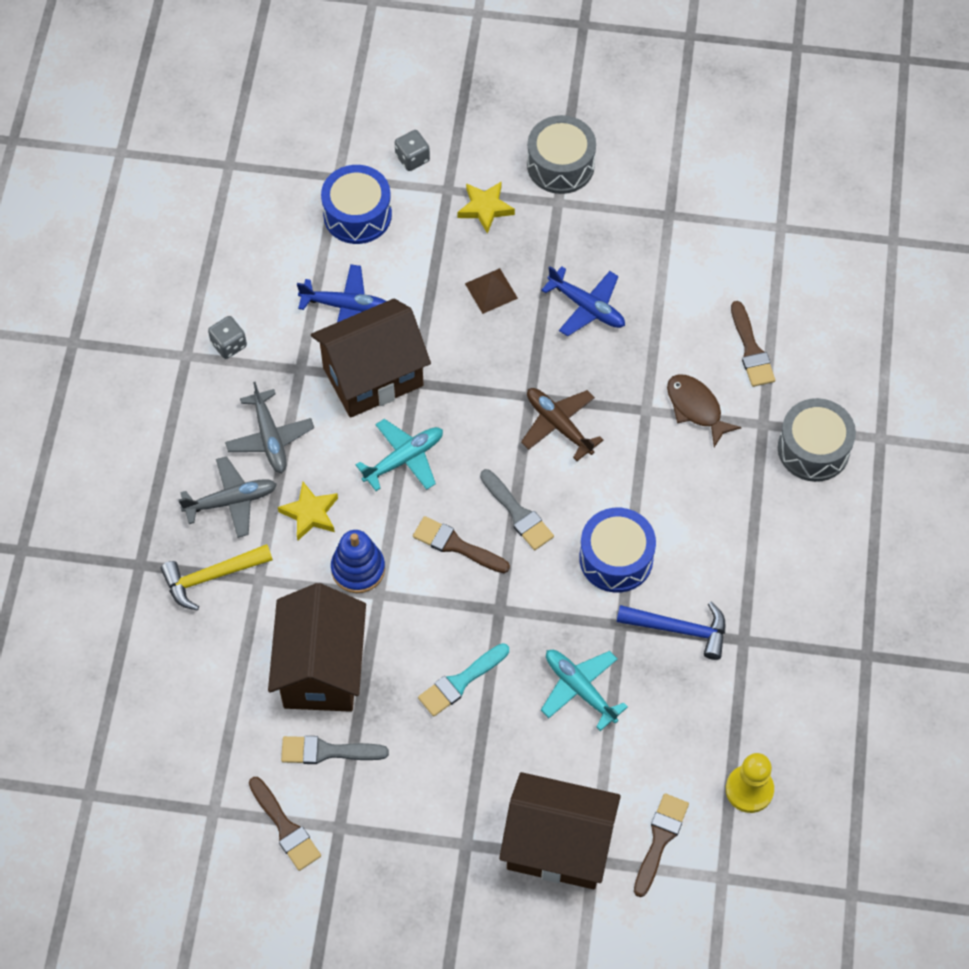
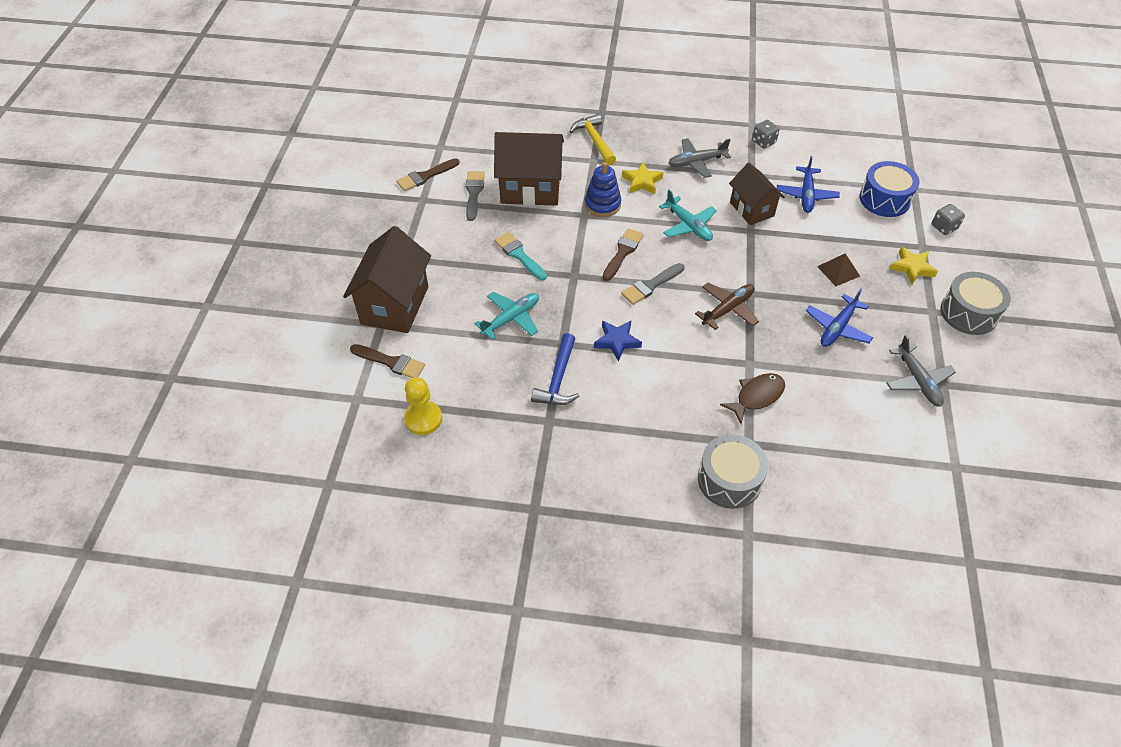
camera: 90 degrees right, 10 degrees down
grey plane [179,456,277,538] -> grey plane moved to [886,335,956,407]
brown house [311,298,431,418] -> brown house [729,163,784,225], size x0.64
blue drum [579,508,656,593] -> blue star [594,321,642,361]
brown brush [731,301,775,387] -> none

